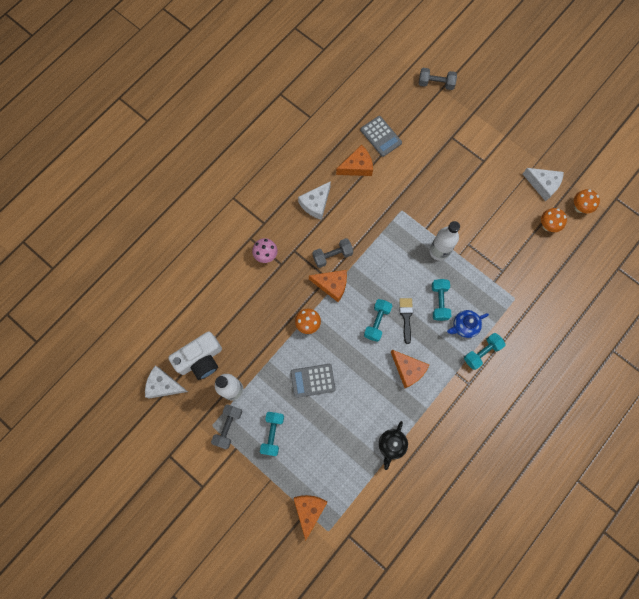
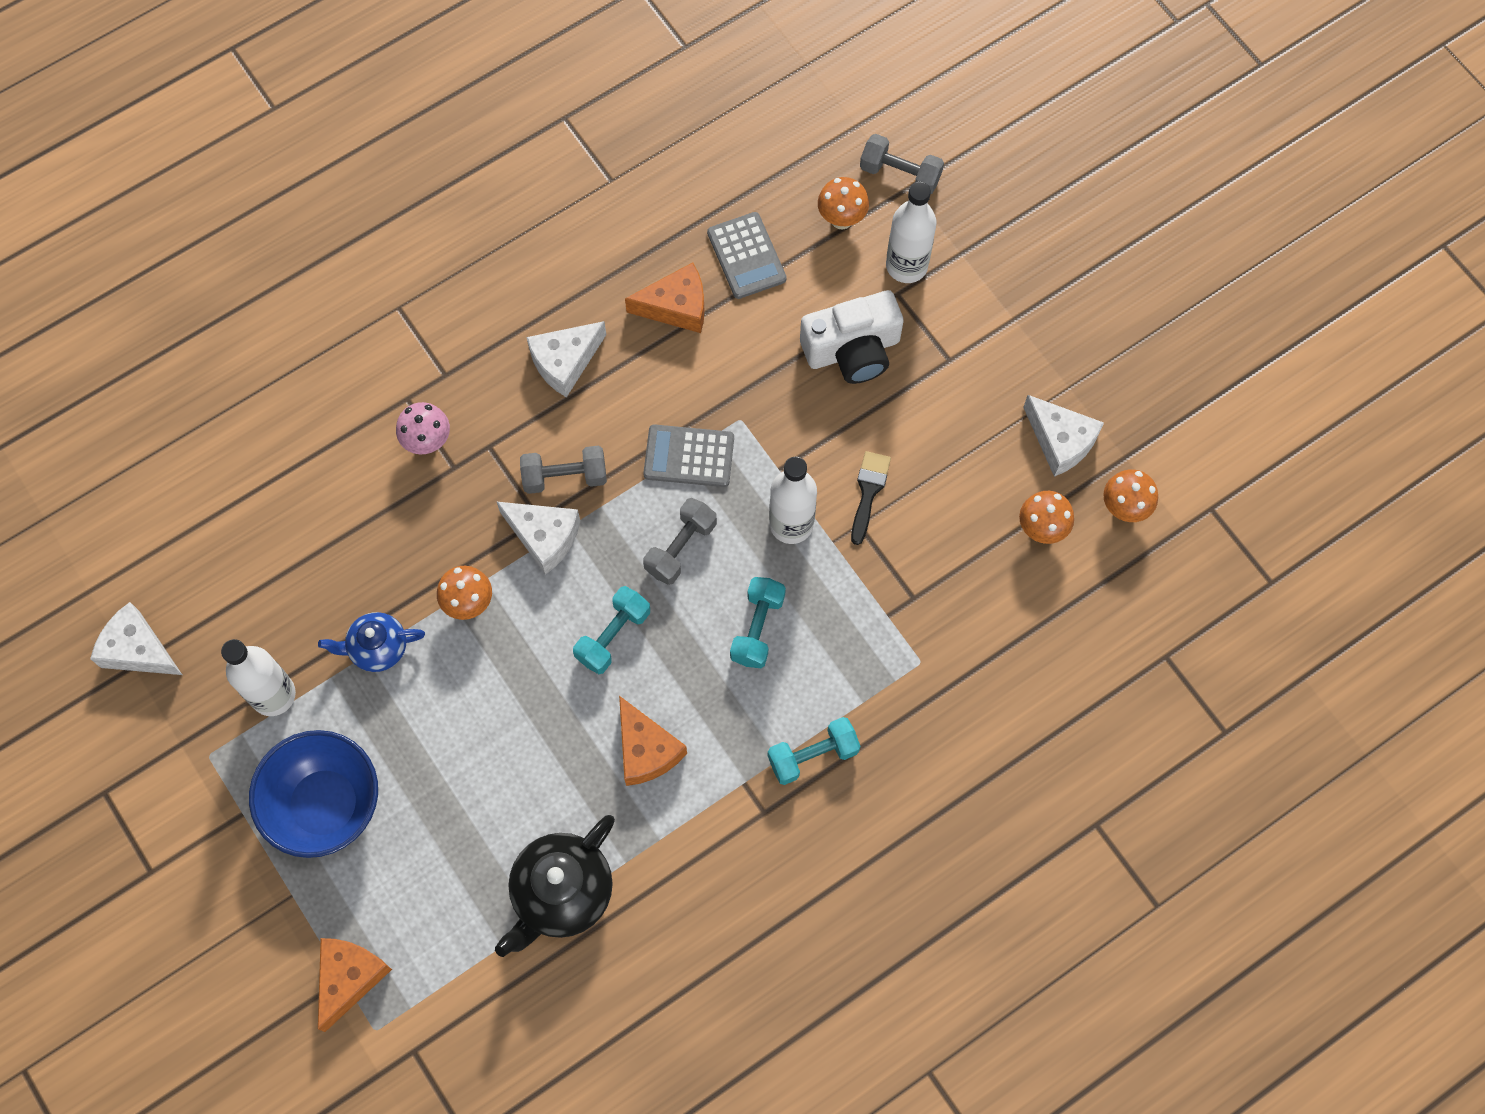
camera: 15 degrees right, 5 degrees down
white camera [168,331,222,380] -> white camera moved to [800,290,904,384]
grey dumbbell [211,404,242,449] -> grey dumbbell moved to [643,498,717,585]
turquoise dumbbell [260,412,284,456] -> blue bowl [249,730,378,858]
grey calculator [290,364,336,398] -> grey calculator moved to [643,424,734,487]
orange cheese [309,270,347,302] -> white cheese [497,502,580,575]
black teapot [379,421,408,470] -> black teapot [495,815,615,957], size x1.63
black brush [399,298,413,344] -> black brush moved to [851,451,891,545]
blue teapot [447,310,489,338] -> blue teapot moved to [318,612,425,672]
none -> orange mushroom [818,177,869,229]
none -> white bottle [886,182,937,283]

